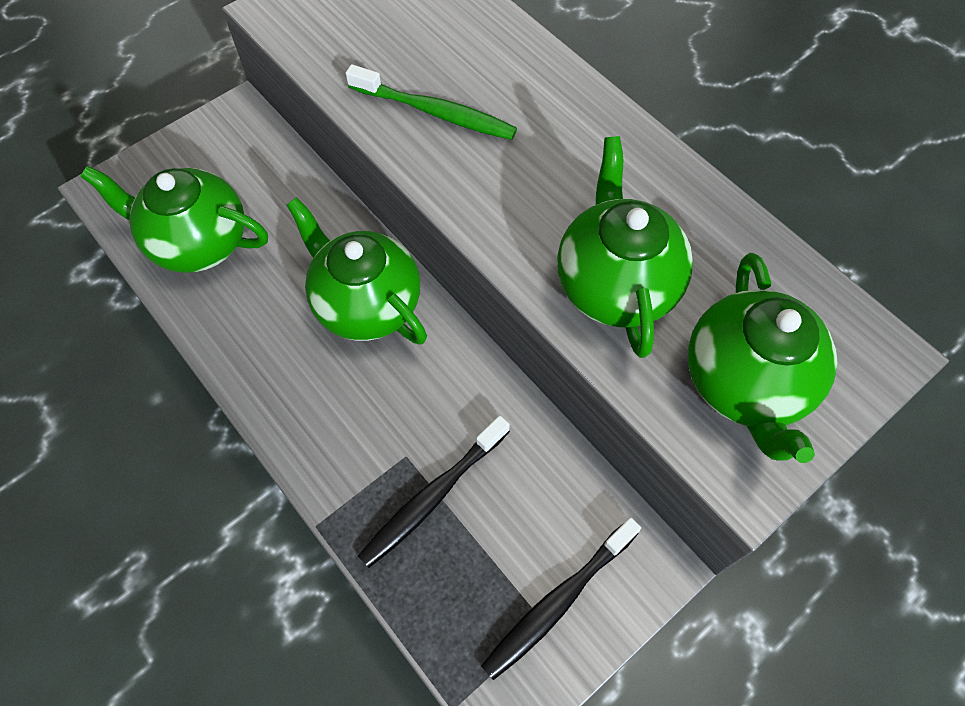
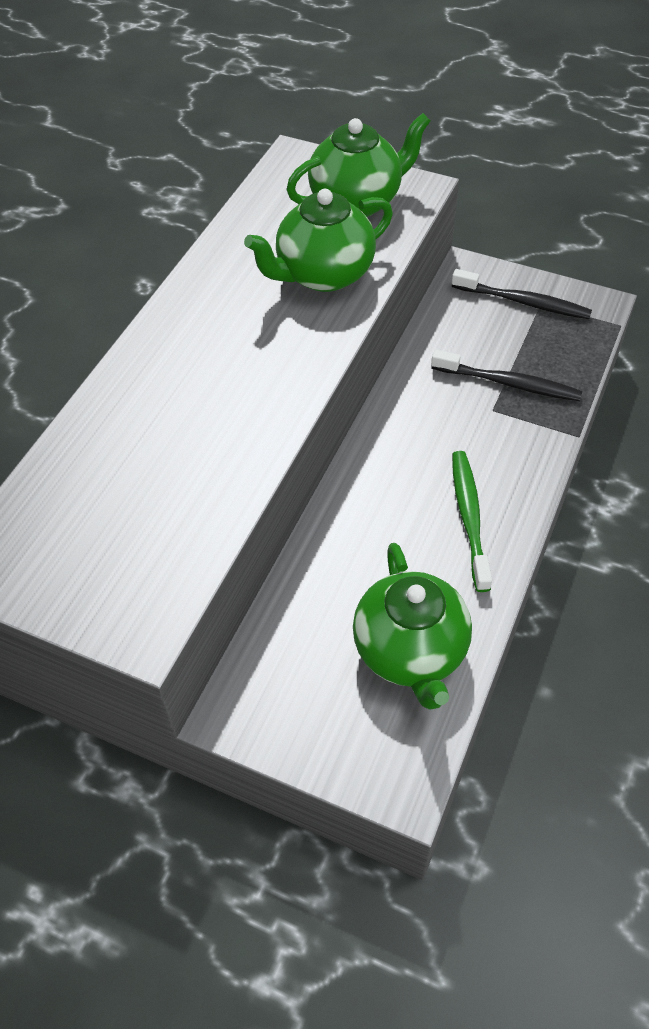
camera: 115 degrees left, 10 degrees down
green teapot [286,197,427,345] -> none
green toothbrush [346,64,517,140] -> green toothbrush moved to [452,451,492,592]

